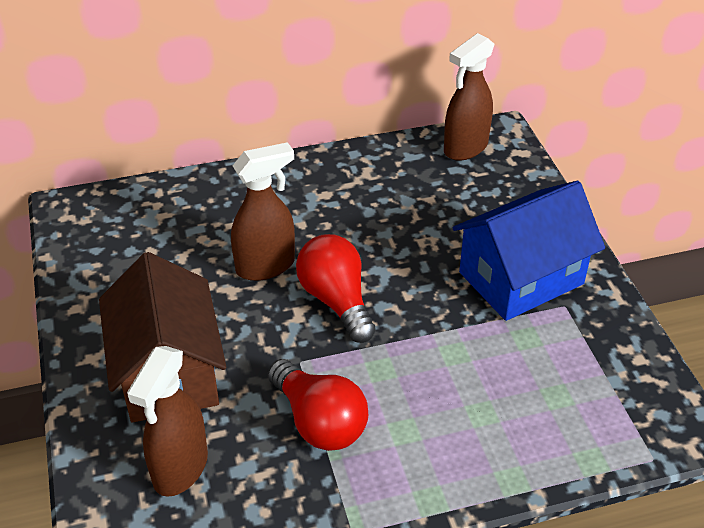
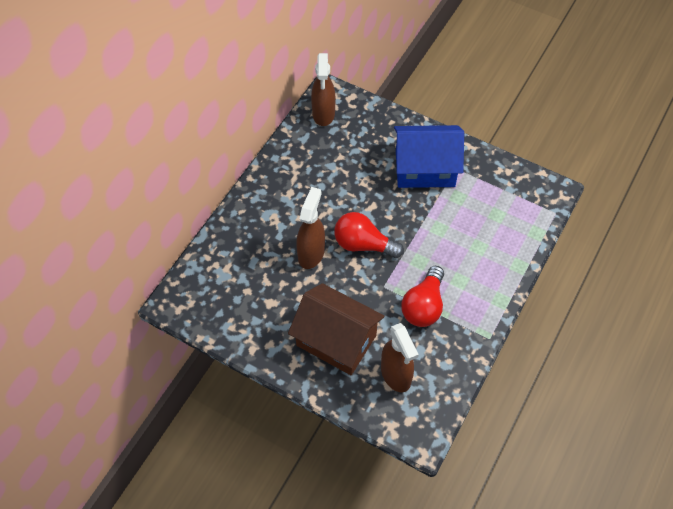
camera: 45 degrees left, 15 degrees up
red light bulb [268,359,368,451] -> red light bulb turned 105 degrees clockwise [401,266,444,327]
blue house [453,181,605,321] -> blue house turned 75 degrees clockwise [394,125,464,188]

